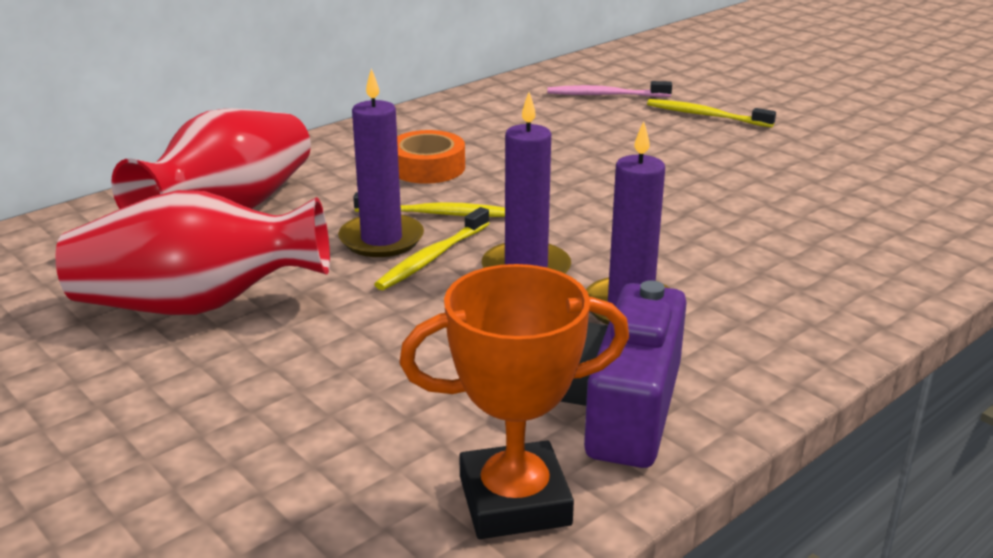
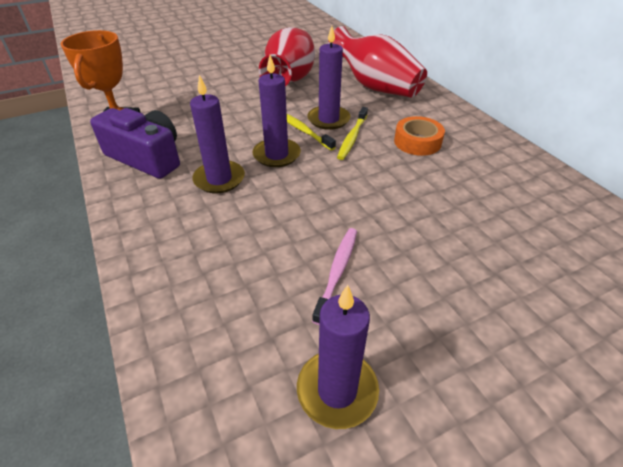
camera: 105 degrees right, 15 degrees up
pink toothbrush [547,81,672,97] -> pink toothbrush moved to [312,228,357,325]
yellow toothbrush [647,99,776,127] -> none
none -> purple candle [297,285,379,429]

